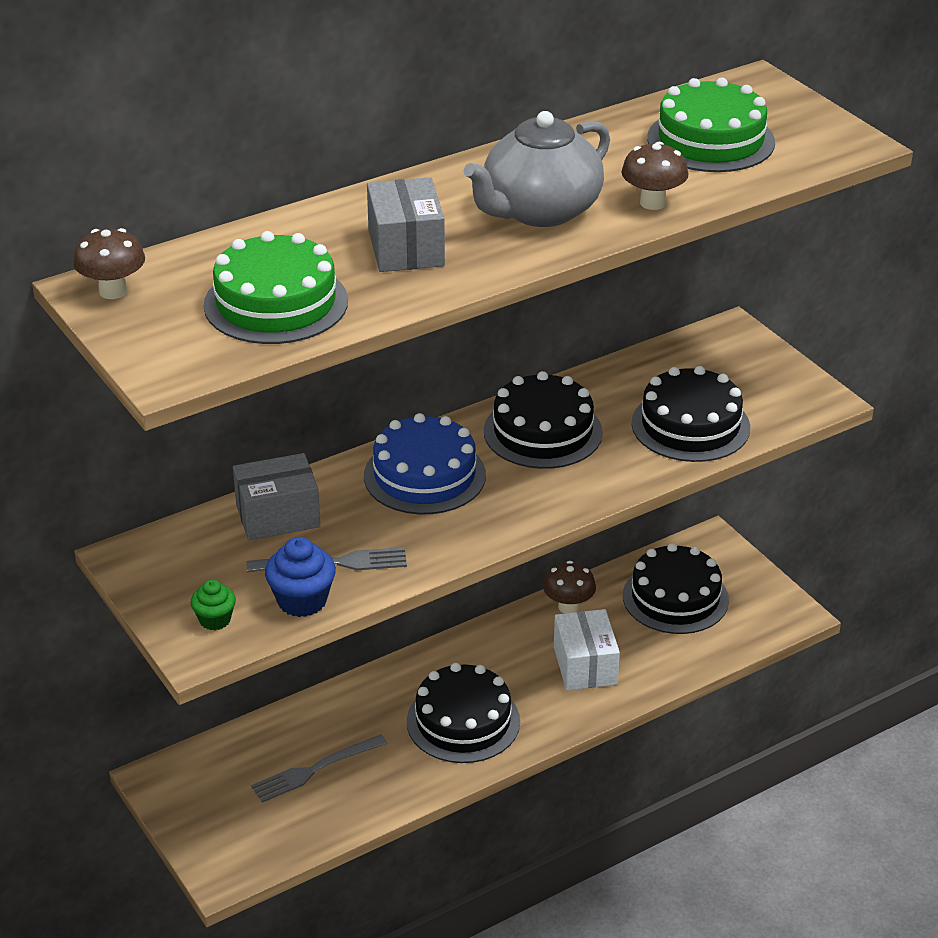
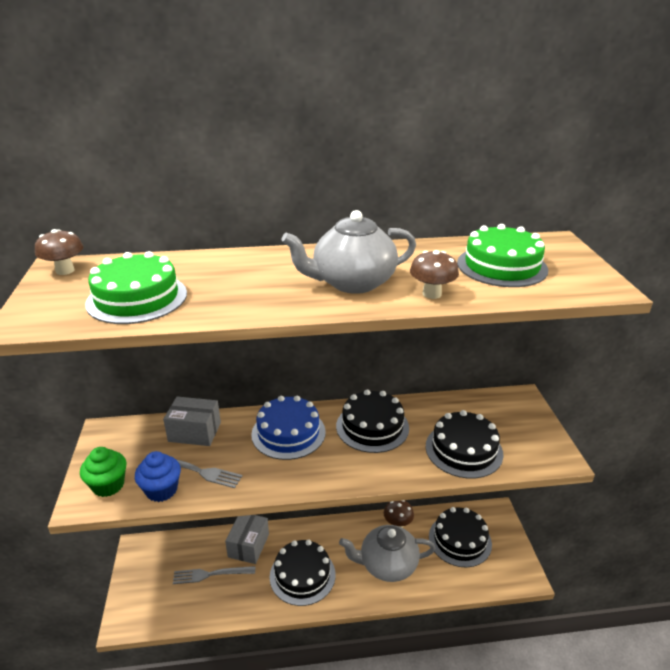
camera: 25 degrees right, 5 degrees down
green cupcake [191,580,236,630] -> green cupcake [80,447,127,497], size x1.58
grey box [367,177,445,272] -> grey box moved to [225,515,269,564]
white box [554,609,620,690] -> grey teapot [339,525,436,582]

